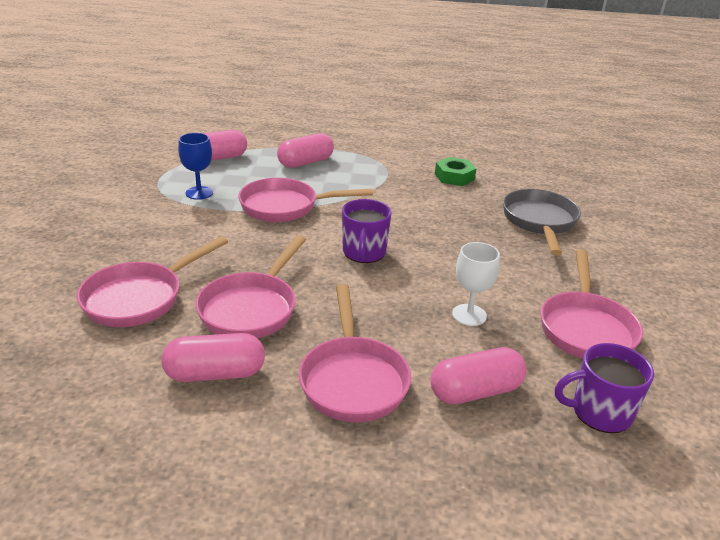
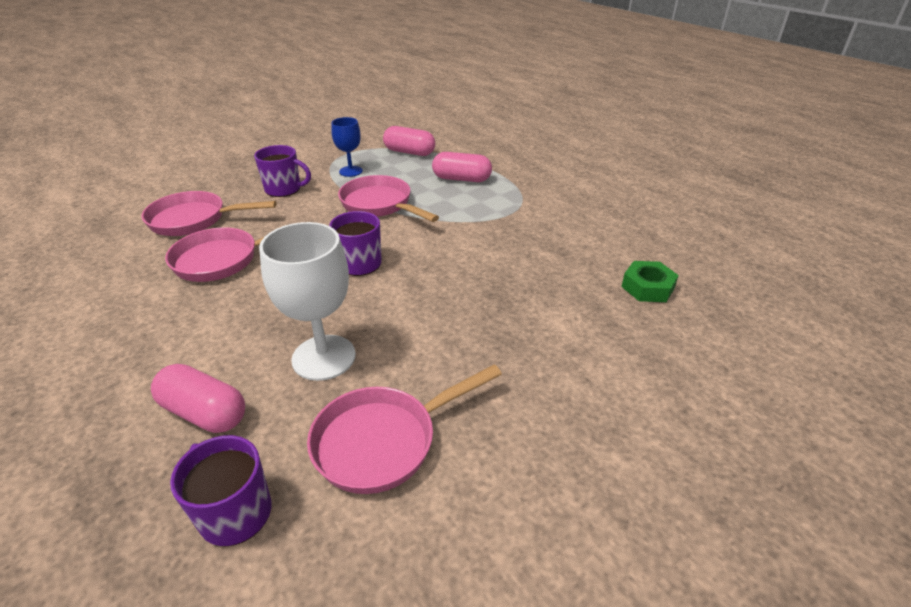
camera: 50 degrees right, 5 degrees up
pink capsule [161,333,265,382] -> none
pink pan [299,284,411,422] -> none
green nut [435,157,477,186] -> green nut moved to [621,261,679,302]
white goblet [452,242,500,326] -> white goblet [259,222,356,381], size x1.69
grey pan [503,189,581,255] -> none
none -> purple mug [254,145,311,197]

